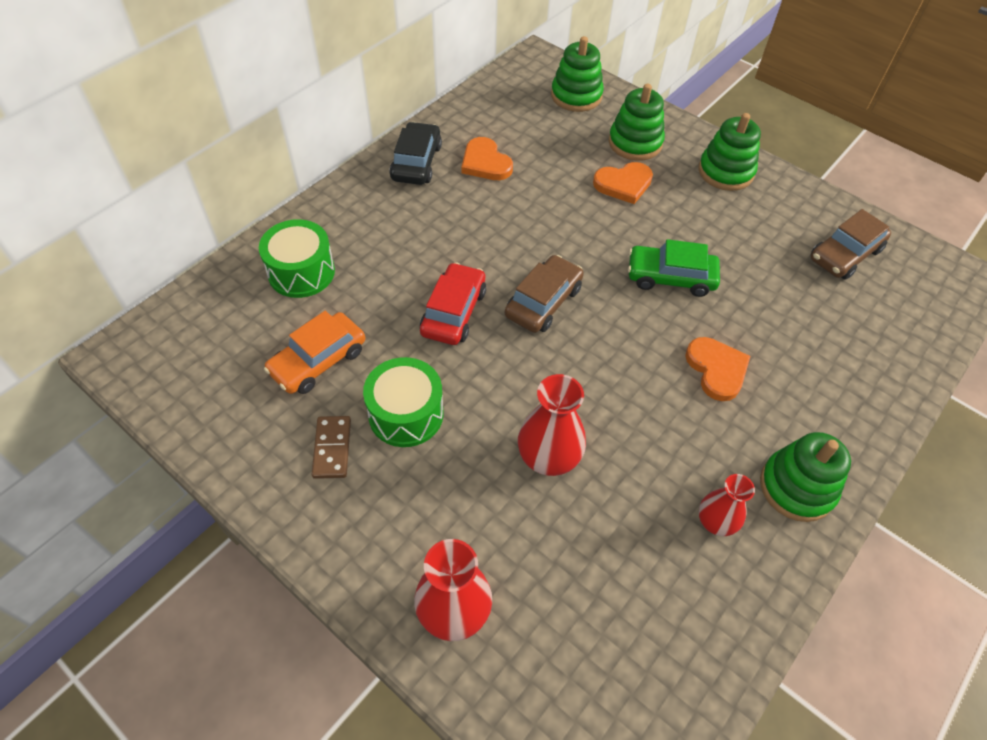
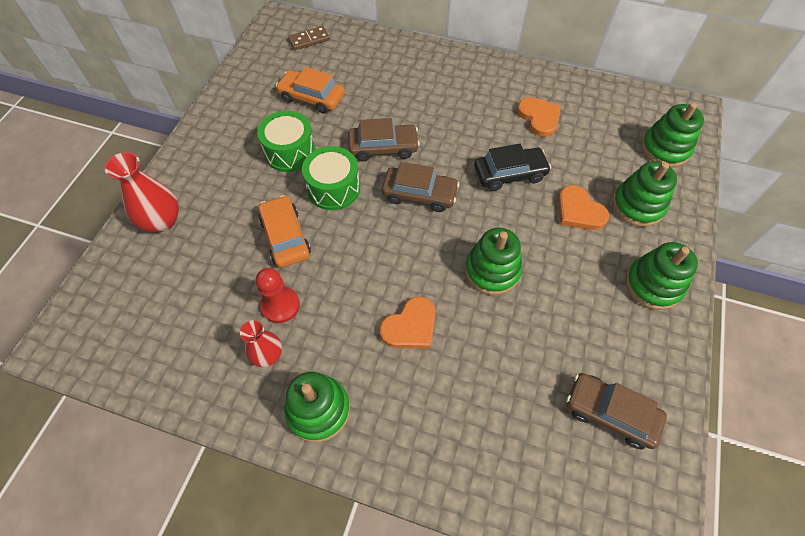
camera: 70 degrees right, 5 degrees up
green drum [259,219,335,298] -> green drum moved to [302,146,360,210]
brown domino [312,416,351,479] -> brown domino moved to [288,26,330,50]
black car [389,122,442,185] -> black car moved to [474,144,551,191]
red car [420,262,486,345] -> brown car [348,118,420,162]
orange heart [461,137,513,180] -> orange heart turned 120 degrees clockwise [517,97,561,137]
red vase [518,374,586,476] -> orange car [258,195,311,267]
green car [628,239,720,297] -> green stacking toy [465,228,522,295]
none -> red pawn [256,268,300,323]

